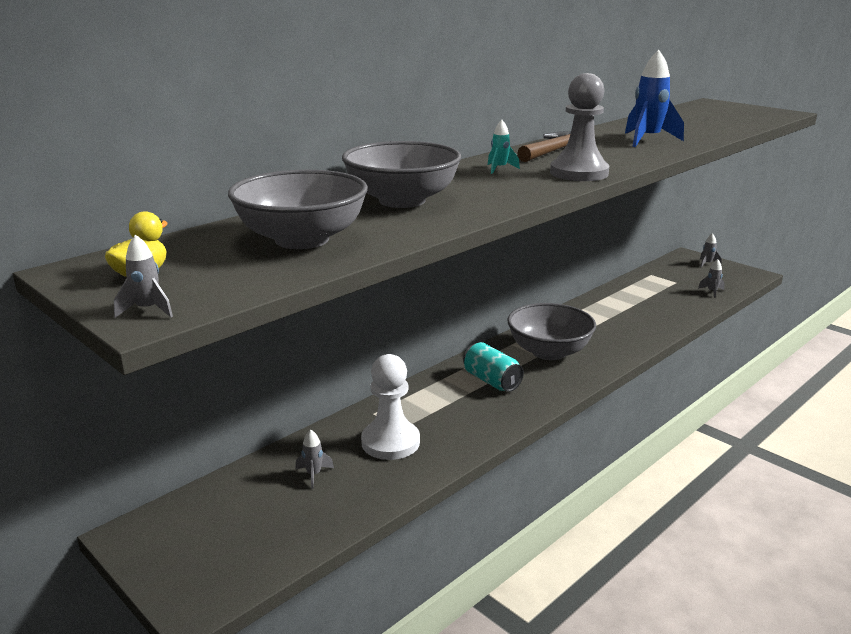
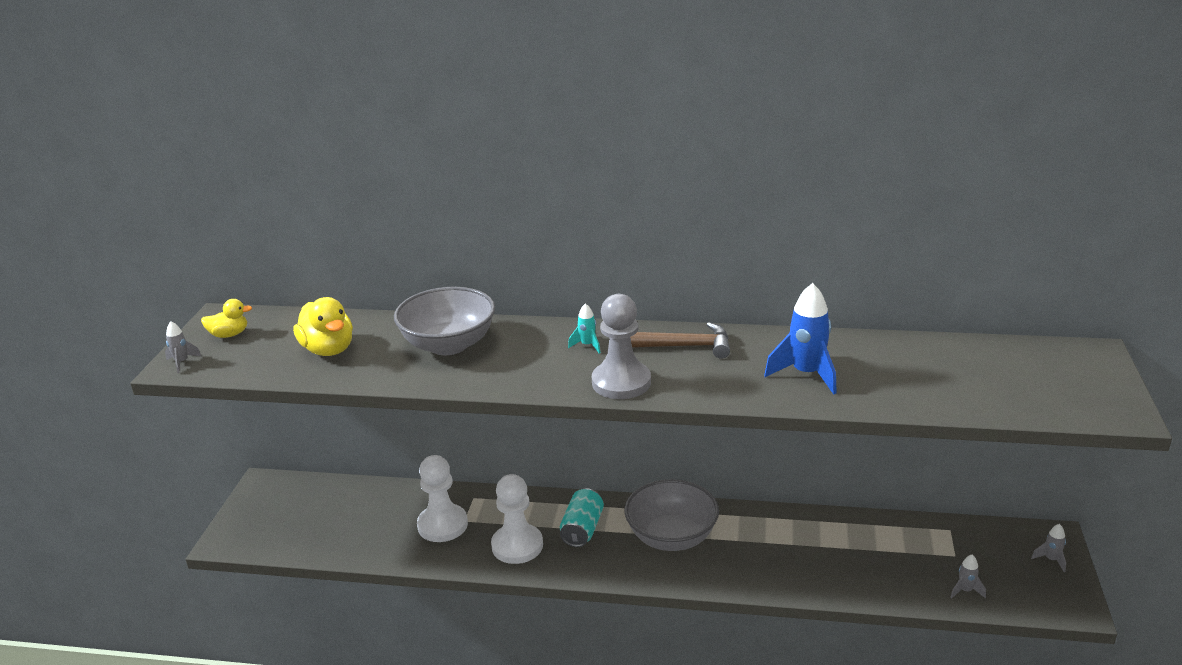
camera: 55 degrees right, 5 degrees up
grey bowl [228,170,368,249] -> yellow duck [293,297,353,356]
grey rocket [295,430,334,489] -> none
none -> white pawn [491,474,543,564]

